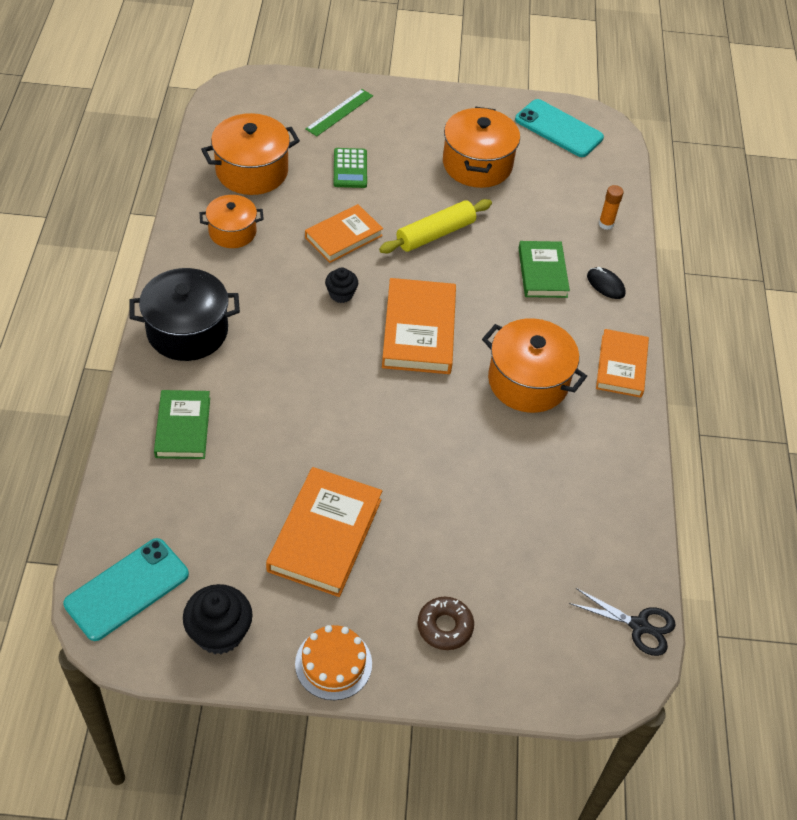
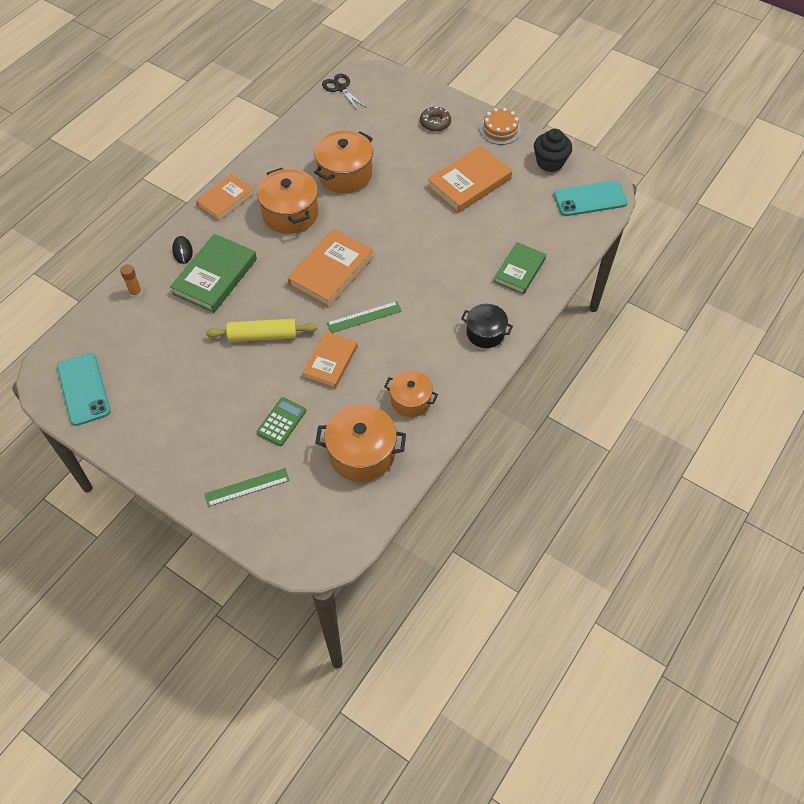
camera: 145 degrees left, 5 degrees up
black pot [129,268,240,361] -> black pot [461,304,513,348], size x0.63
orange book [305,204,383,263] -> orange book turned 60 degrees counterclockwise [303,331,358,389]
black cupcake [325,267,358,303] -> green ruler [327,301,402,333]
orange pot [443,107,520,188] -> orange pot moved to [314,130,373,193]
green book [518,241,570,298] -> green book [170,234,257,313], size x1.50

